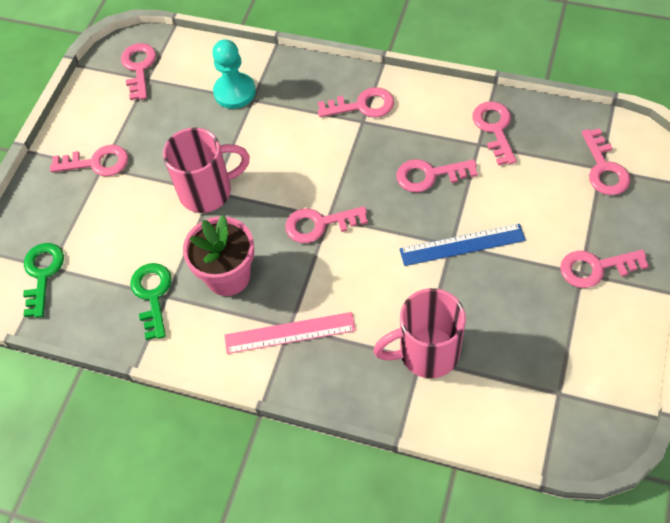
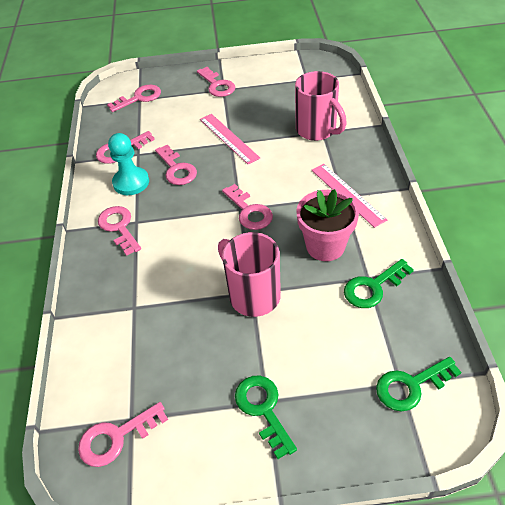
camera: 115 degrees left, 10 degrees down
pink key [50,145,128,177] -> green key [235,376,297,459]
turquoise pawn [212,39,256,109] -> turquoise pawn moved to [108,133,149,195]
blue ruler [399,224,526,266] -> pink ruler [200,114,260,165]

